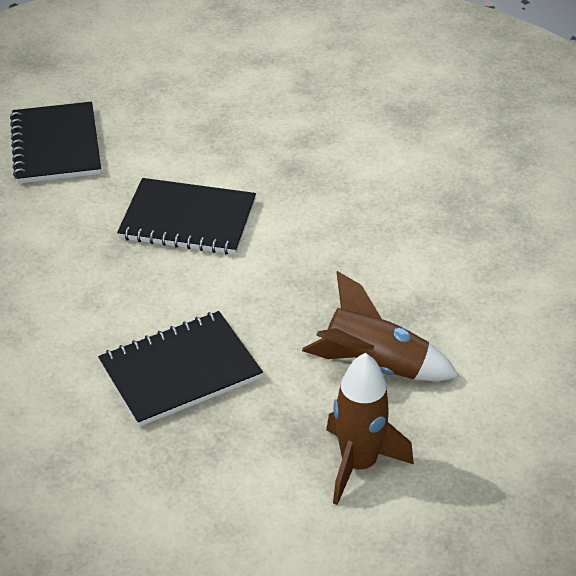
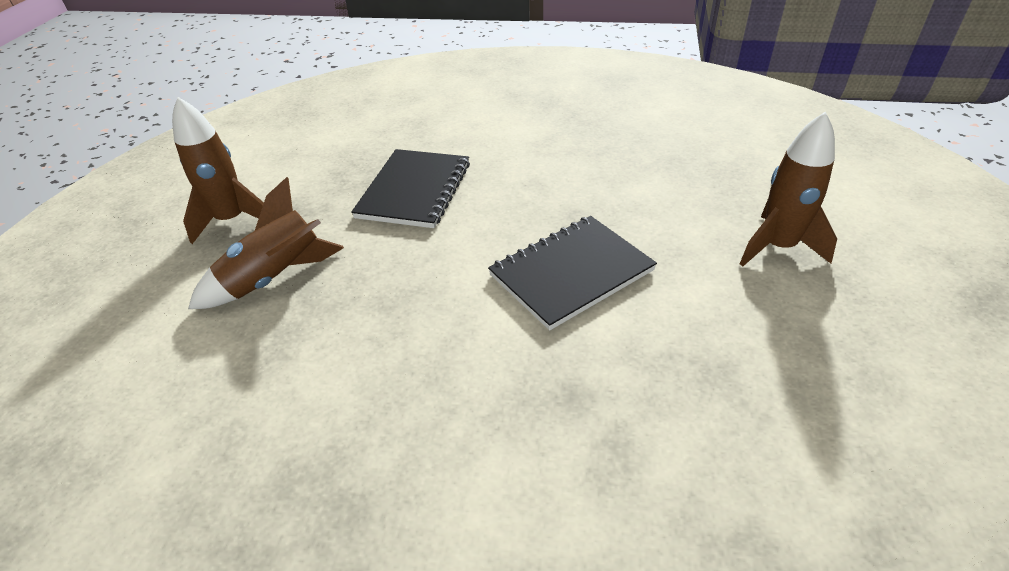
camera: 135 degrees right, 0 degrees up
black notebook [10,102,101,184] -> brown rocket [740,111,837,266]

